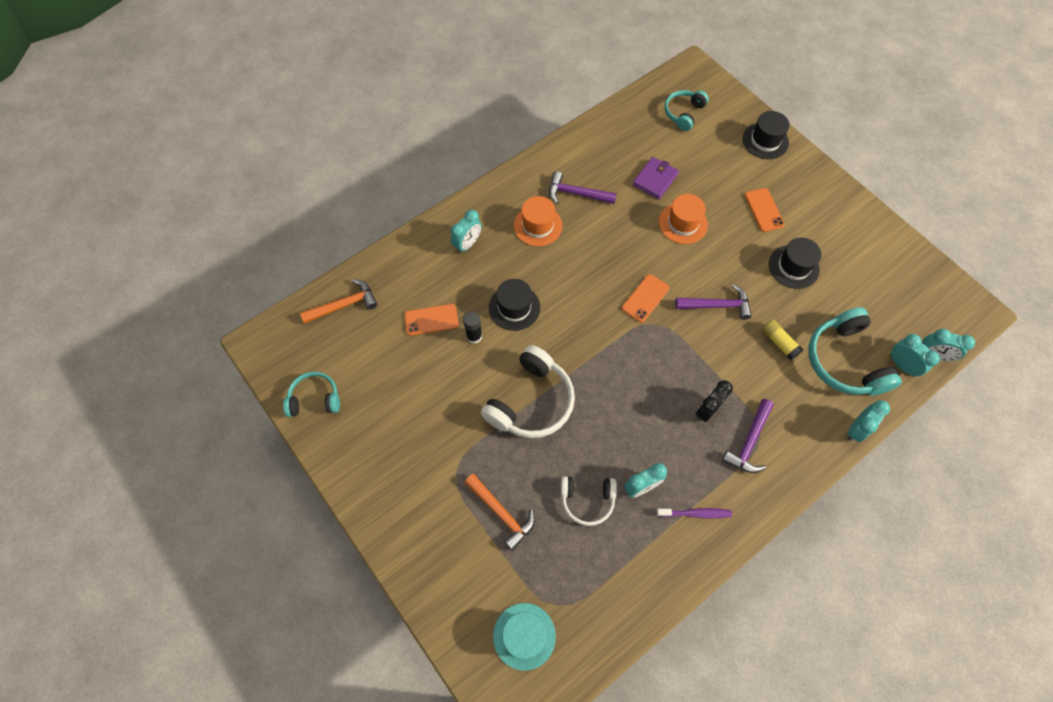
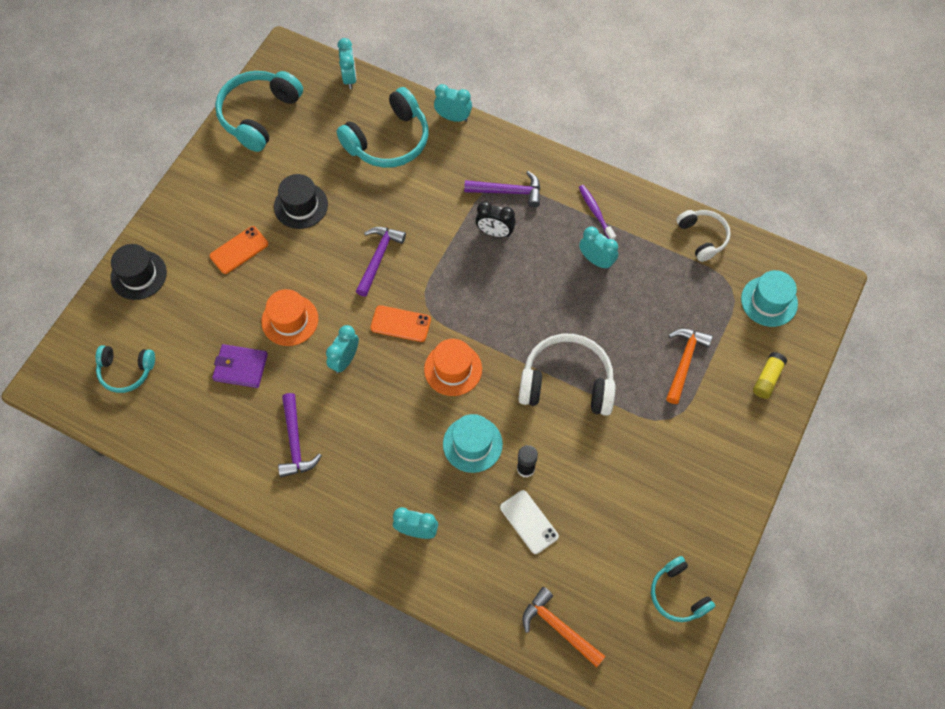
camera: 115 degrees left, 0 degrees up
orange phone [405,304,459,336] -> white phone [500,490,559,554]
black hat [489,279,540,331] -> turquoise hat [443,414,503,473]
orange hat [514,196,563,246] -> orange hat moved to [424,339,482,396]
white headphones [561,476,617,526] -> white headphones moved to [676,210,731,262]
purple hammer [675,284,752,320] -> purple hammer turned 45 degrees clockwise [356,227,406,297]
yellow glue stick [762,320,803,360] -> yellow glue stick moved to [753,352,787,399]
turquoise clock [890,334,940,377] -> turquoise clock moved to [326,325,359,374]
none -> turquoise headphones [215,71,303,152]

